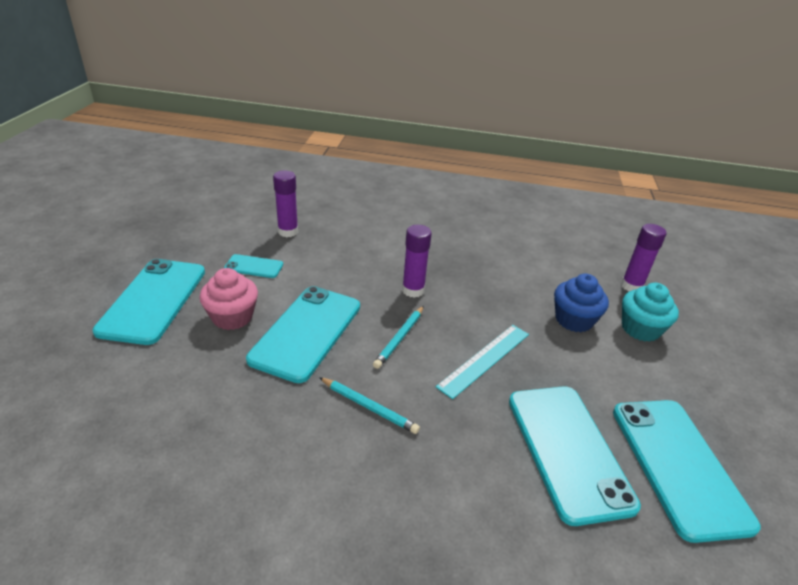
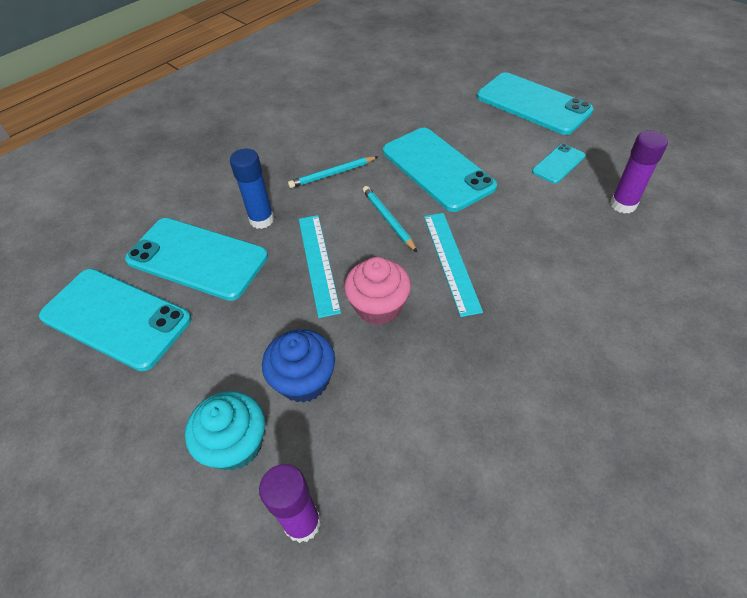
camera: 130 degrees right, 15 degrees up
pink cupcake [199,268,258,330] -> pink cupcake moved to [344,257,411,325]
purple glue stick [402,225,432,298] -> turquoise ruler [424,213,483,317]
none -> blue glue stick [230,149,274,229]

